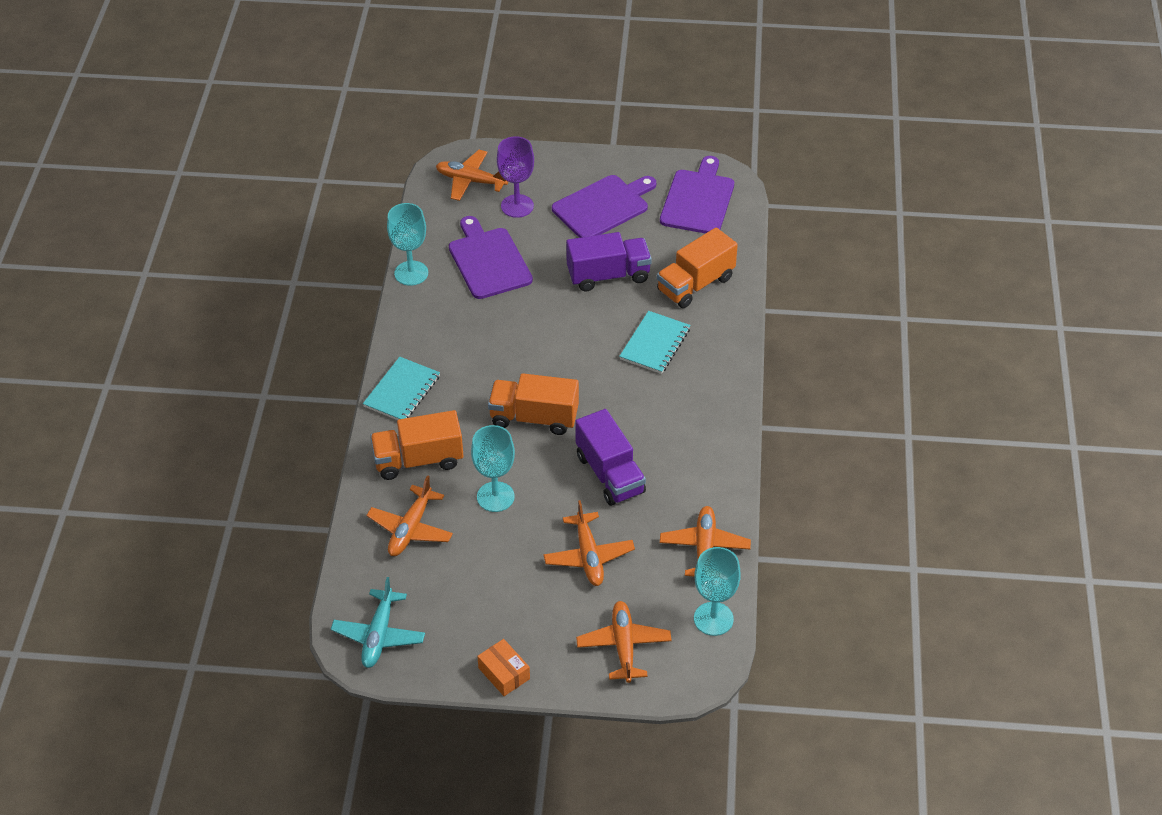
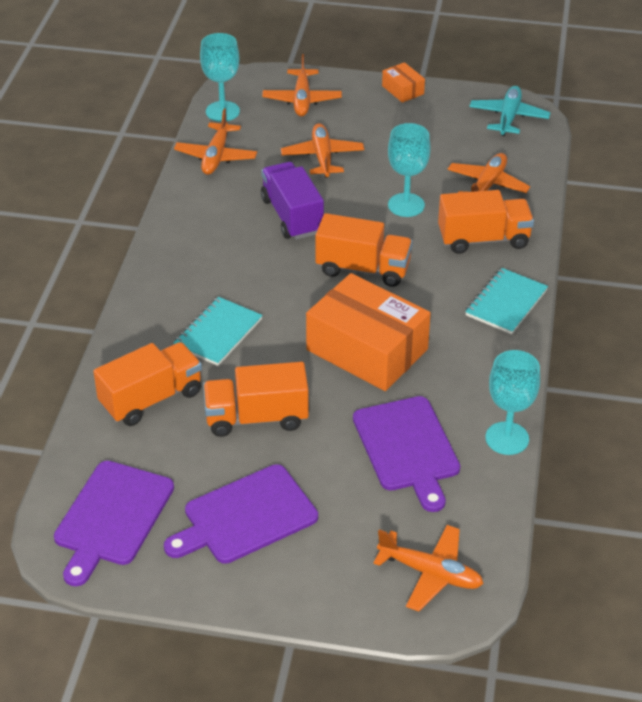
camera: 175 degrees left, 5 degrees down
purple goblet [497,136,534,218] -> none
purple truck [566,232,652,291] -> orange truck [203,362,309,437]
none -> orange box [306,273,431,391]

